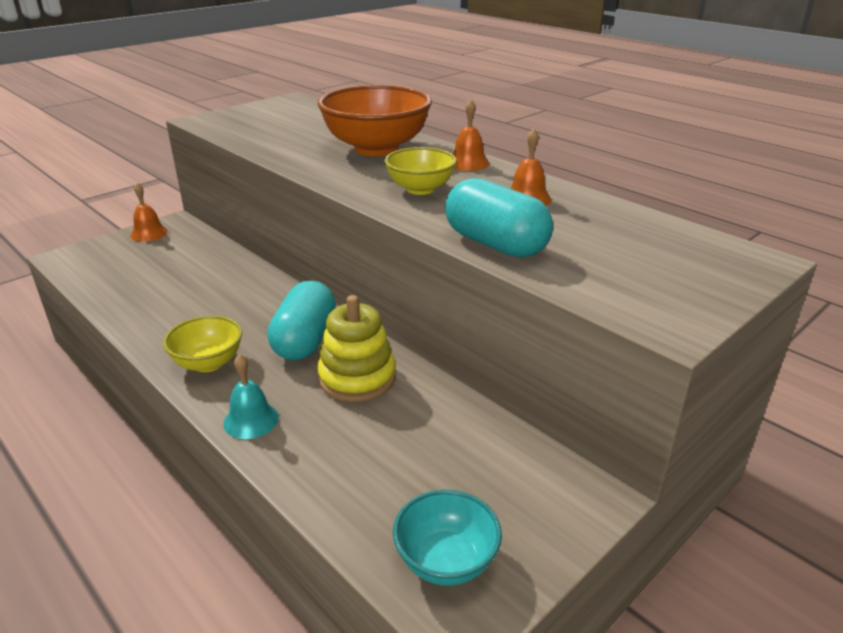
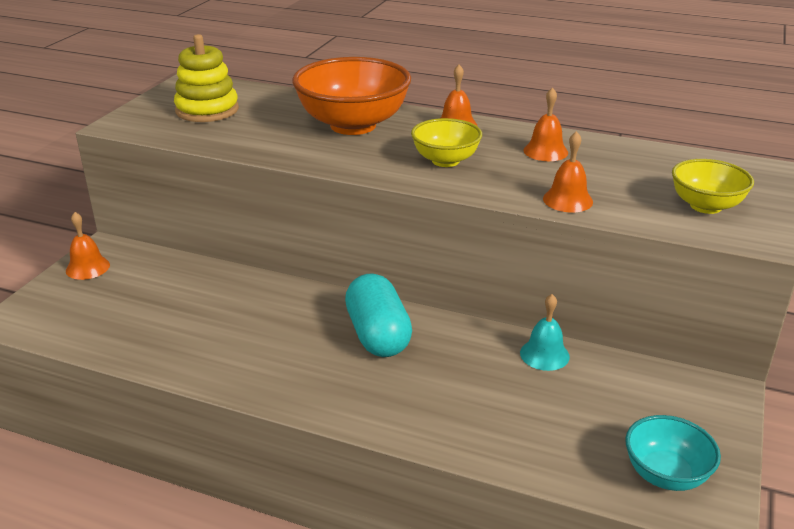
camera: 25 degrees left, 0 degrees up
yellow bowl [163,316,242,372] -> yellow bowl moved to [672,159,754,214]
turquoise bell [223,354,279,439] -> turquoise bell moved to [520,294,570,371]
yellow stacking toy [317,295,396,402] -> yellow stacking toy moved to [174,34,239,122]
turquoise capsule [445,178,553,258] -> orange bell [543,131,593,213]

